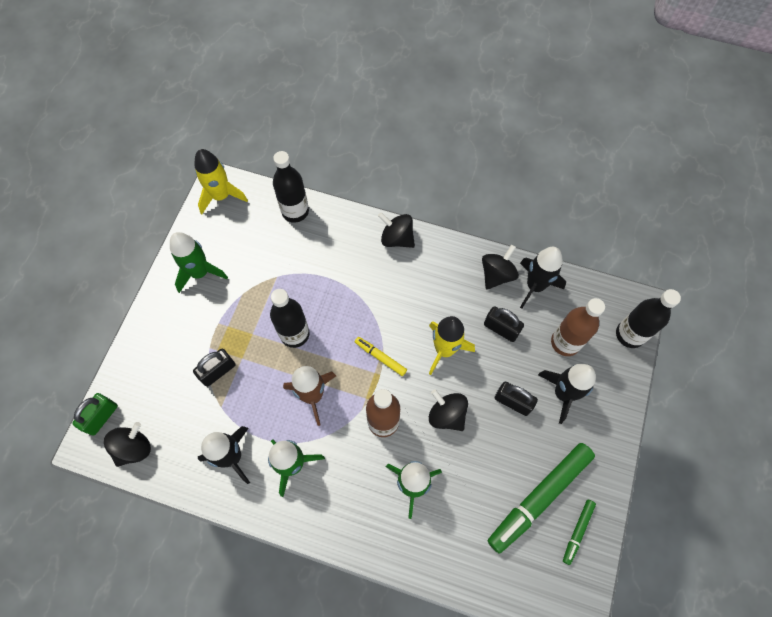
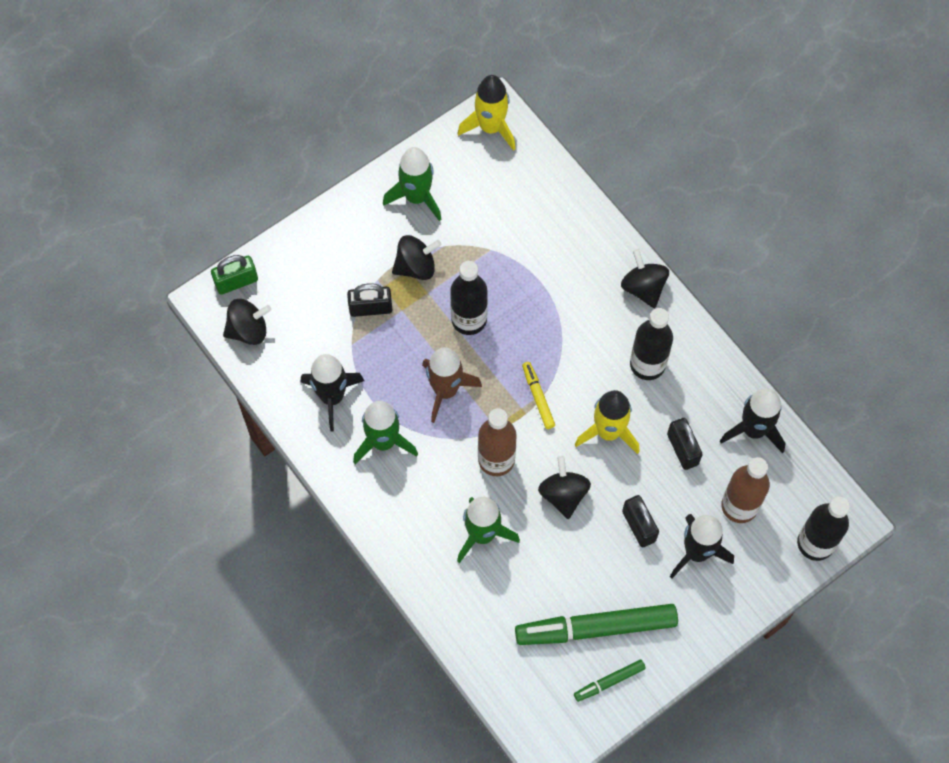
camera: 35 degrees right, 0 degrees up
black bottle [273,151,309,223] -> black bottle moved to [630,308,673,380]
black spinning top [482,244,519,290] -> black spinning top moved to [392,235,442,280]

